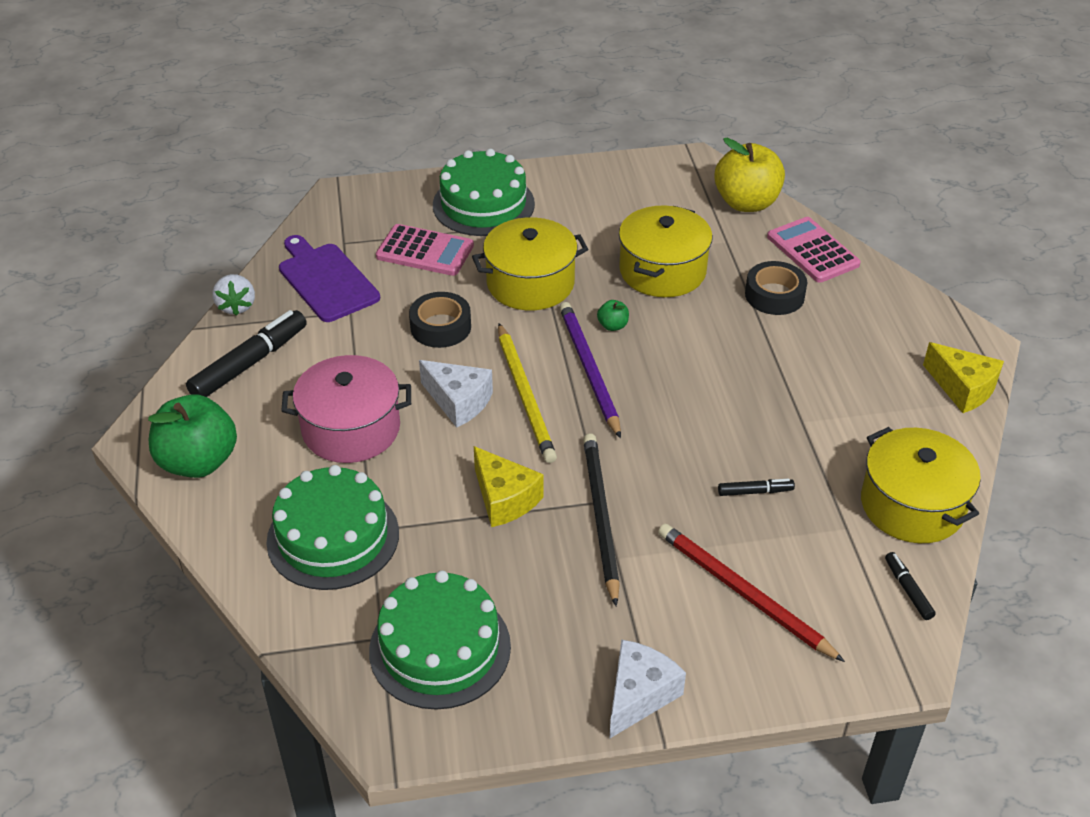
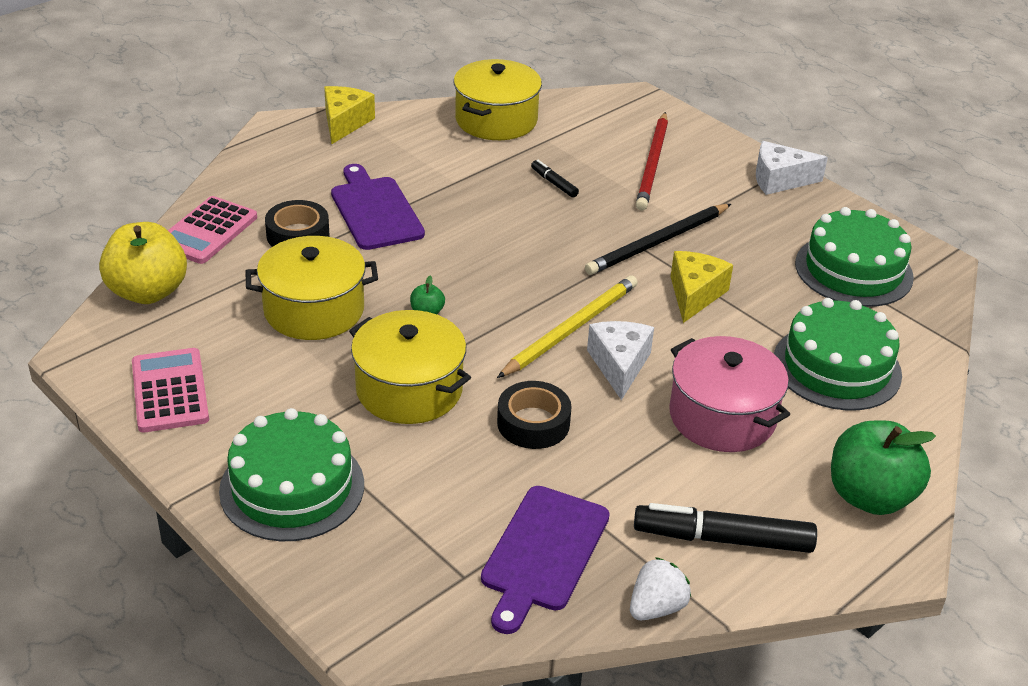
camera: 125 degrees left, 5 degrees down
pink calculator [376,224,474,276] -> pink calculator moved to [132,348,209,432]
purple pencil [559,302,621,439] -> none
black marker [885,552,936,620] -> none
none -> purple cutting board [331,164,425,250]

